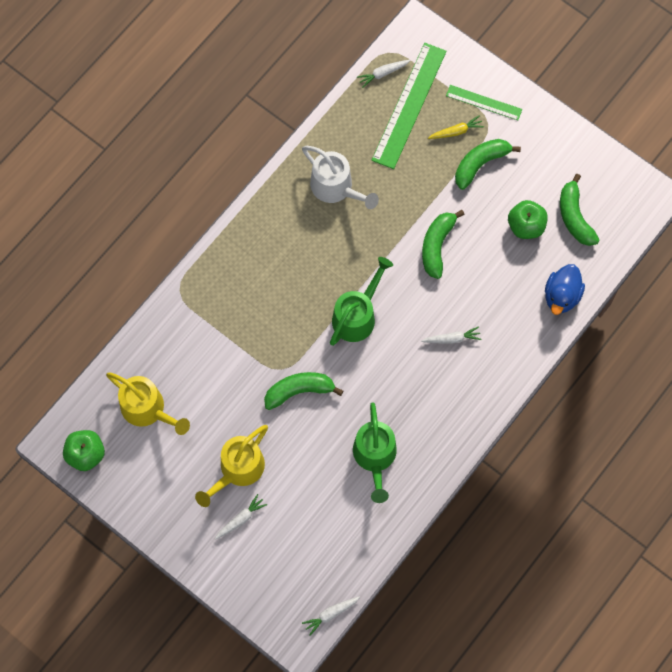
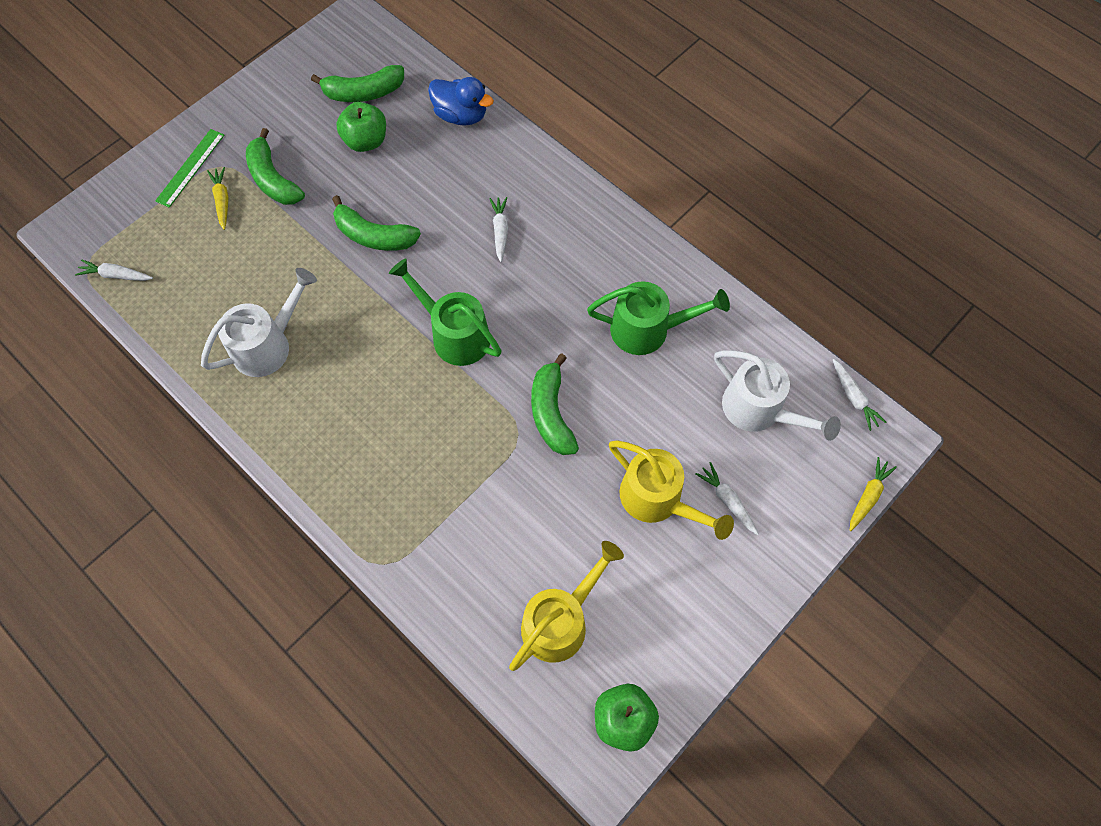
camera: 85 degrees left, 5 degrees down
white carrot [357,60,411,88] -> white carrot turned 120 degrees clockwise [75,259,153,281]
green ruler [371,43,447,169] -> none
none -> white watering can [714,350,841,441]
none -> yellow carrot [850,457,897,531]

